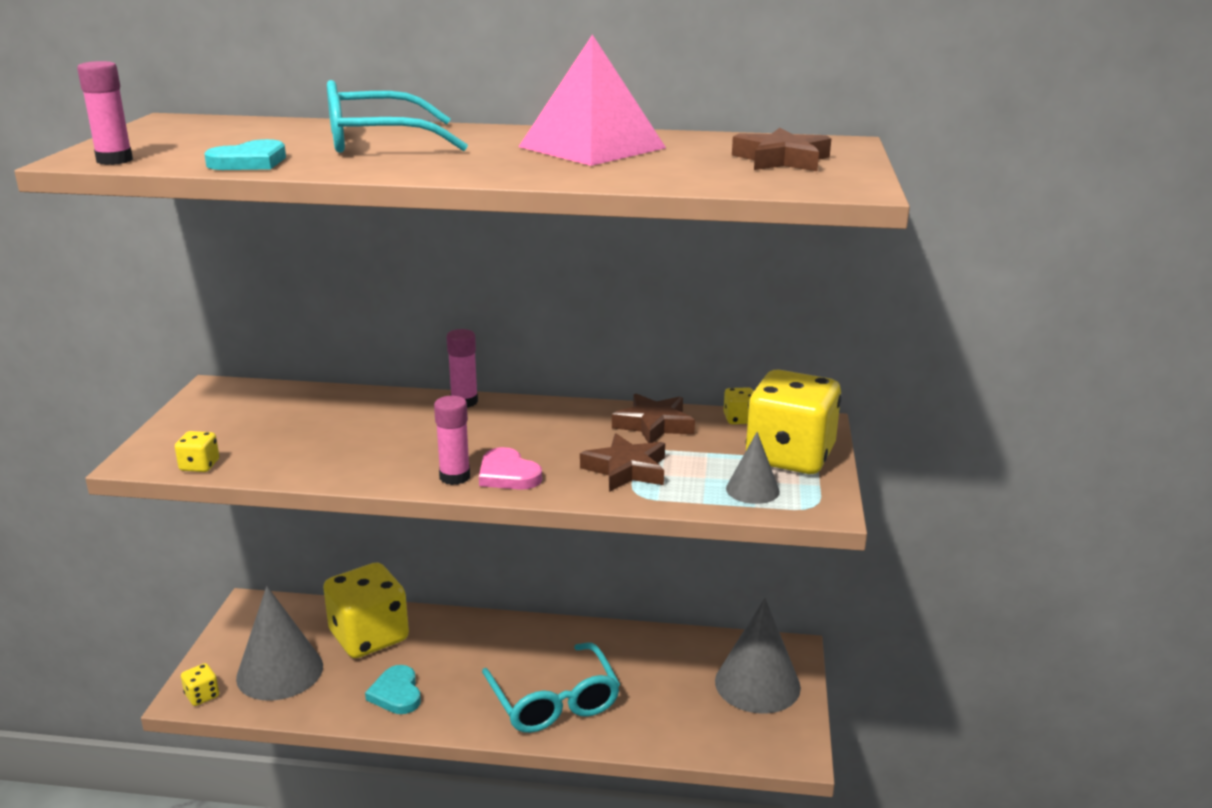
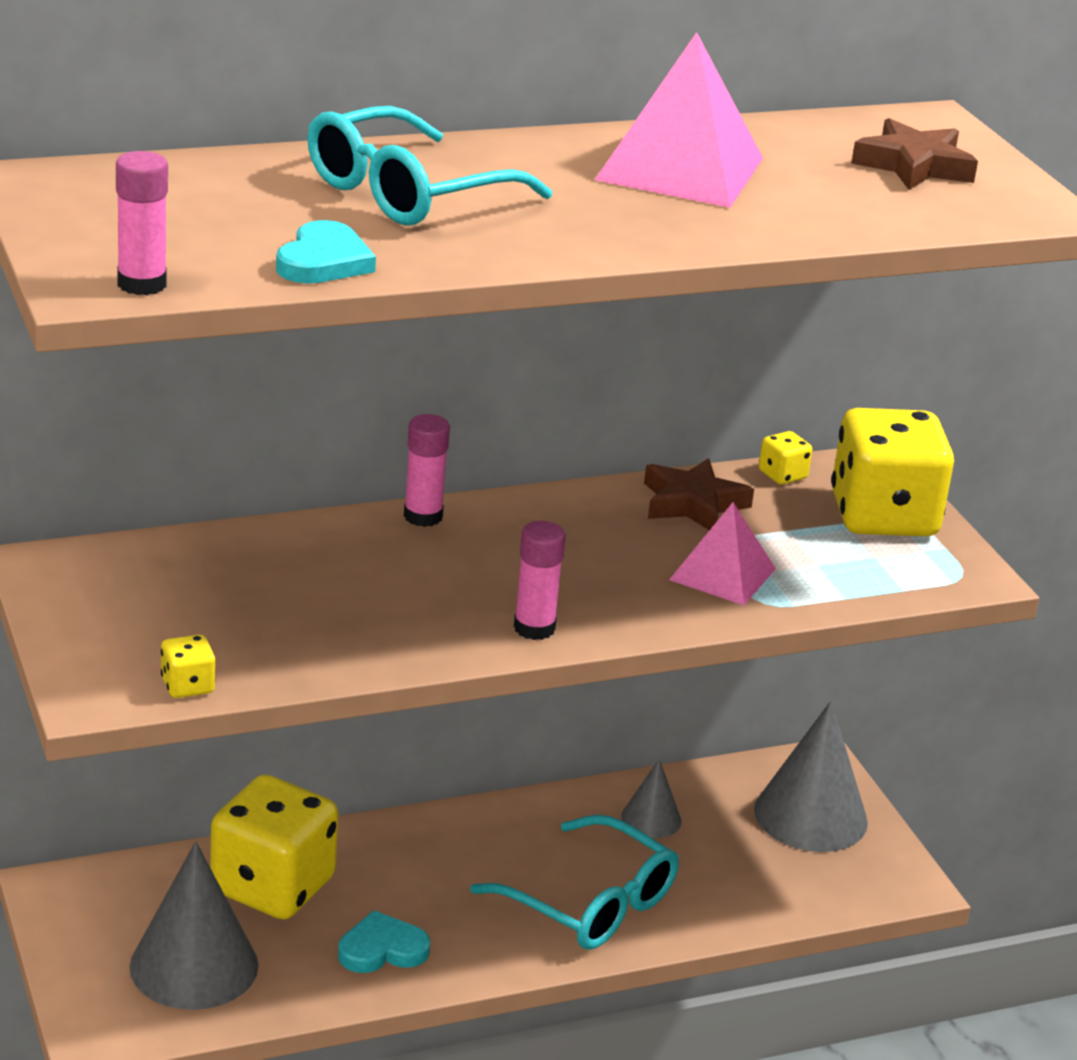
camera: 30 degrees left, 5 degrees up
yellow dice [181,663,219,706] -> none
turquoise heart [365,665,421,714] -> turquoise heart turned 120 degrees clockwise [338,910,430,973]
pink heart [479,447,542,490] -> none
brown star [580,433,665,492] -> pink pyramid [669,502,776,605]
grey cone [726,432,780,504] -> grey cone moved to [621,759,681,838]

